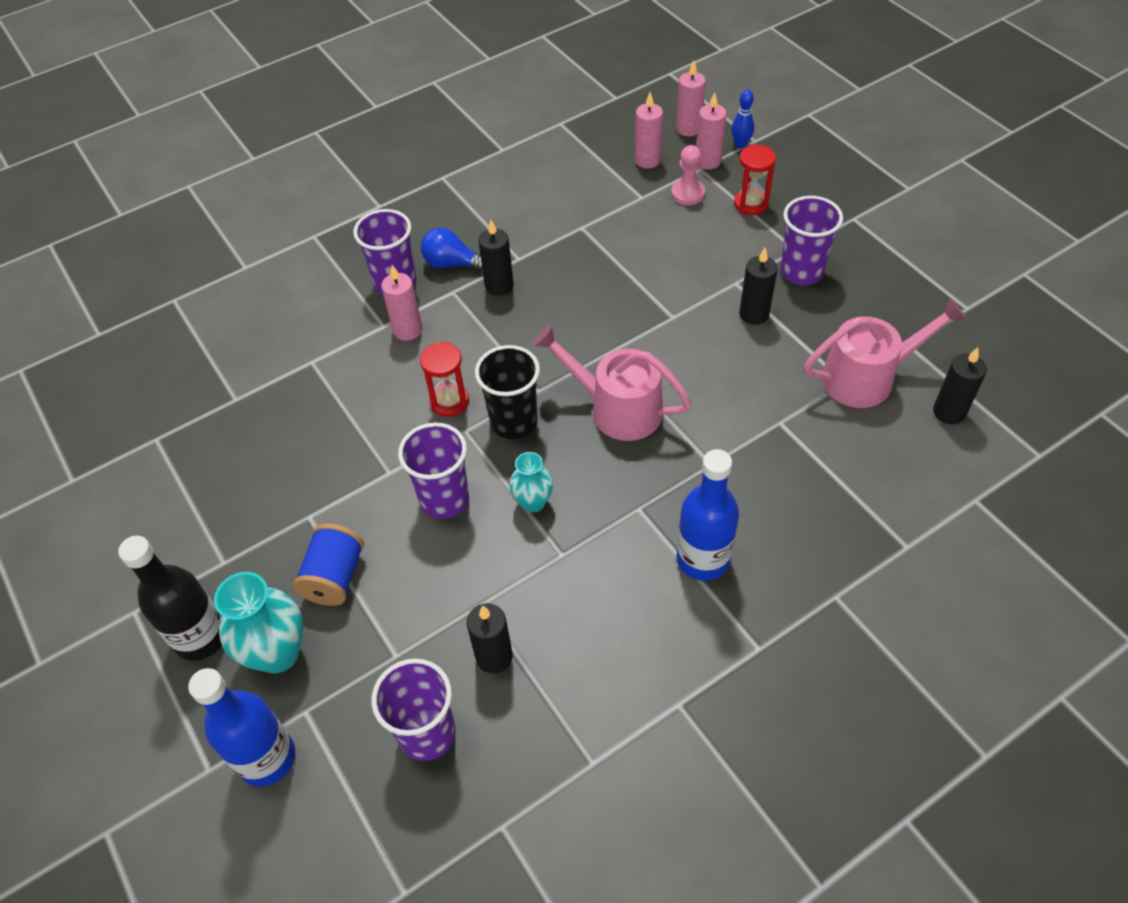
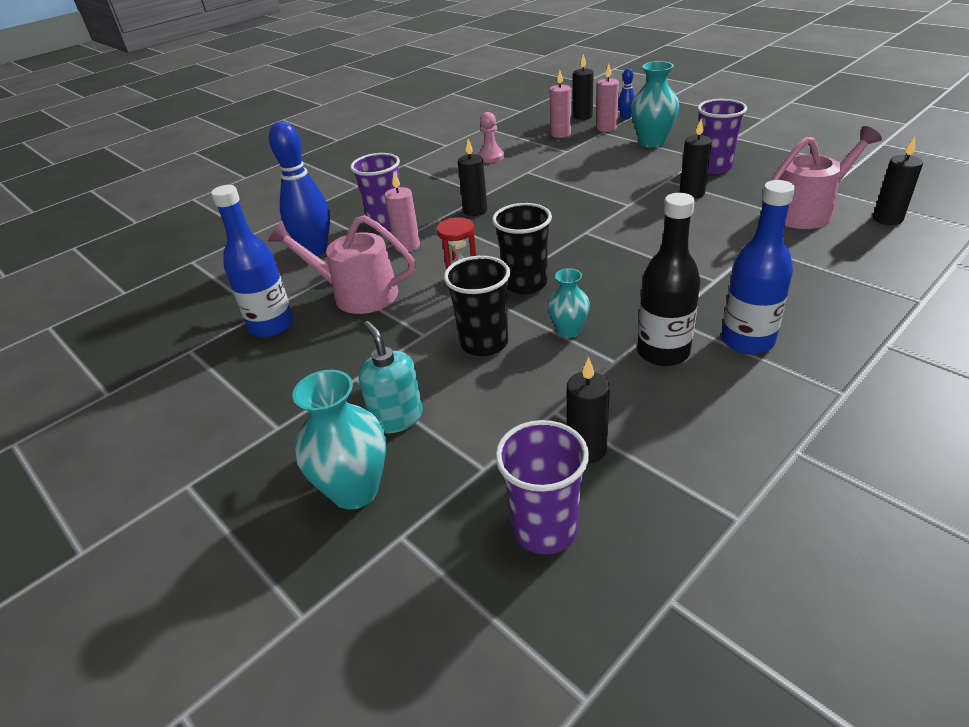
camera: 10 degrees left, 15 degrees down
black bottle [118,536,222,661] -> black bottle moved to [637,193,700,366]
blue bottle [188,668,295,787] -> blue bottle moved to [211,185,293,337]
blue spool [293,524,364,606] -> turquoise soap dispenser [358,321,423,433]
purple cup [398,422,469,519] -> black cup [444,256,510,356]
blue light bulb [421,228,483,272] -> none
pink watering can [533,325,692,441] -> pink watering can moved to [268,215,416,314]
pink pawn [671,145,705,205] -> pink pawn moved to [478,112,504,163]
pink candle [676,60,706,136] -> black candle [573,54,594,120]
red hourglass [734,145,776,215] -> turquoise vase [631,61,679,147]
none -> blue bowling pin [269,121,330,256]

